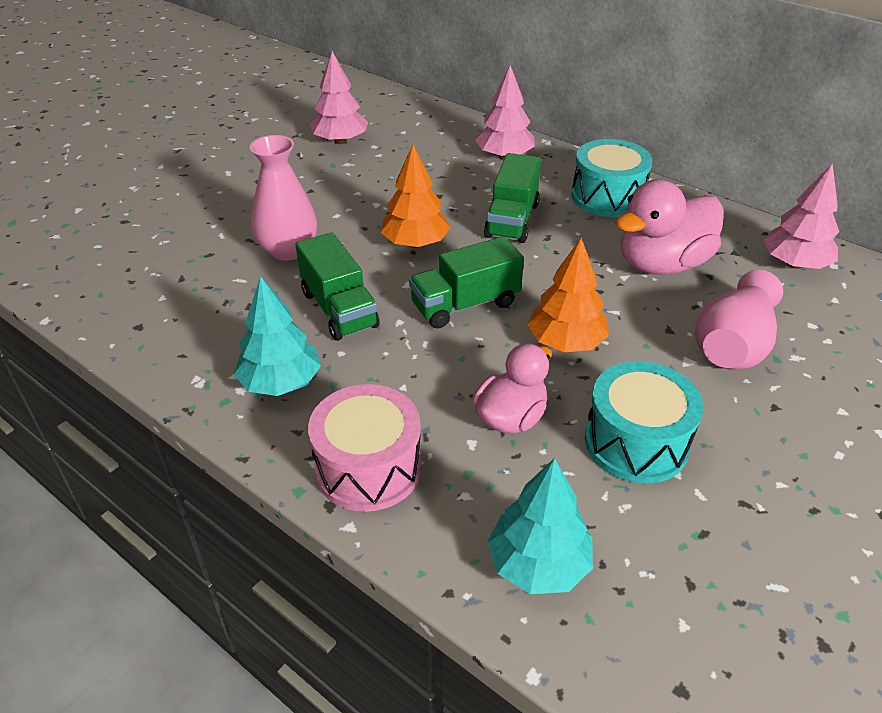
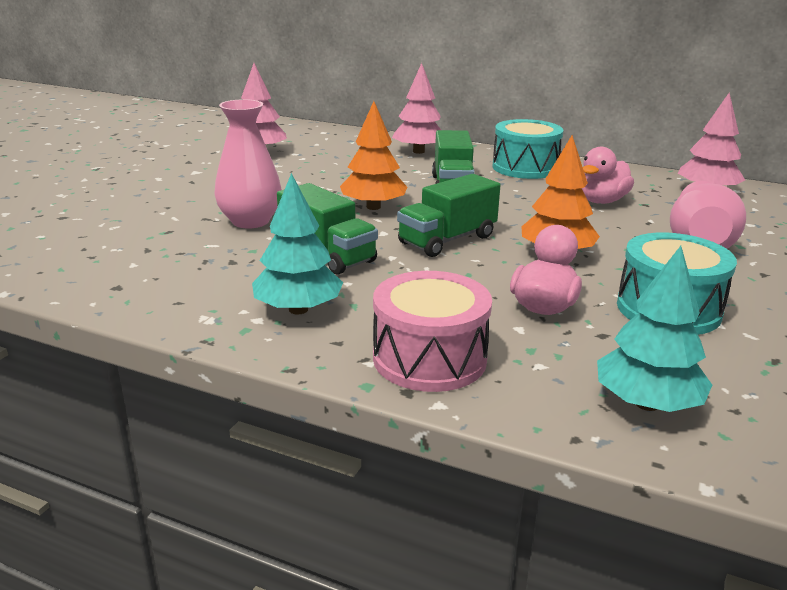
camera: 15 degrees left, 15 degrees down
pink duck [615,179,723,275] -> pink duck [582,147,634,204], size x0.64

